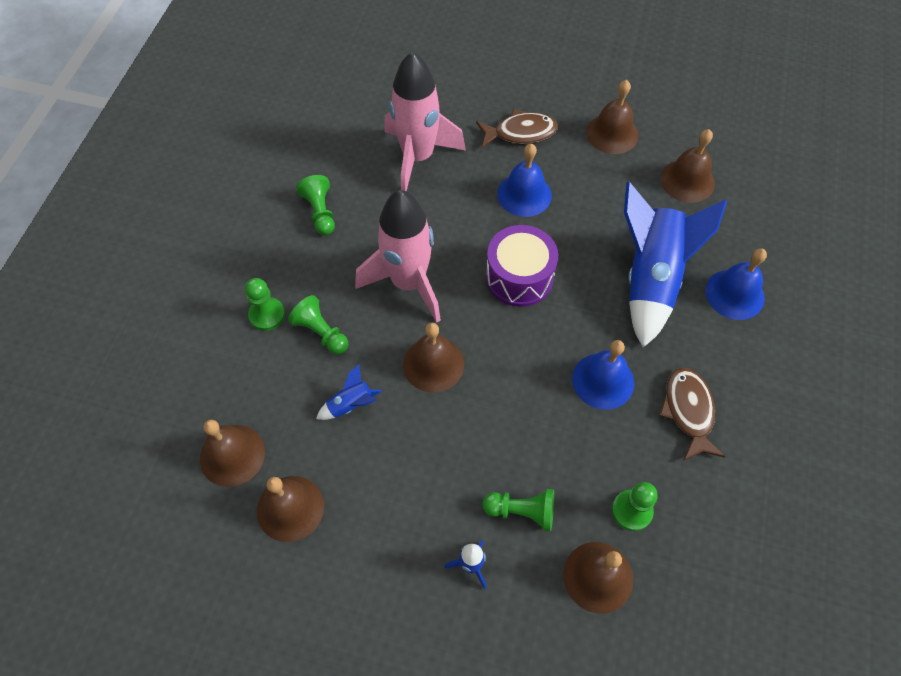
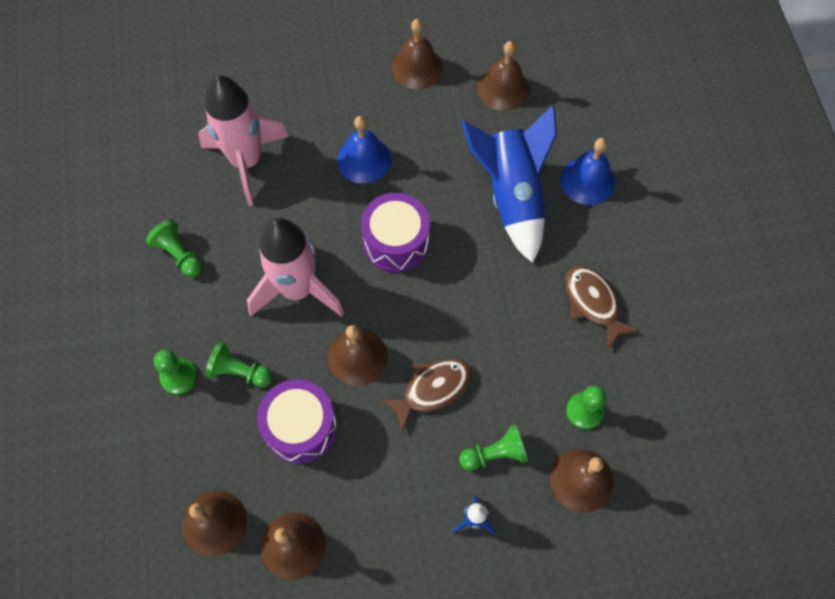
camera: 25 degrees left, 5 degrees up
blue rocket [316,364,382,420] -> purple drum [257,379,337,464]
brown fish [476,109,558,148] -> brown fish moved to [380,358,471,432]
blue bell [572,340,634,410] -> none

